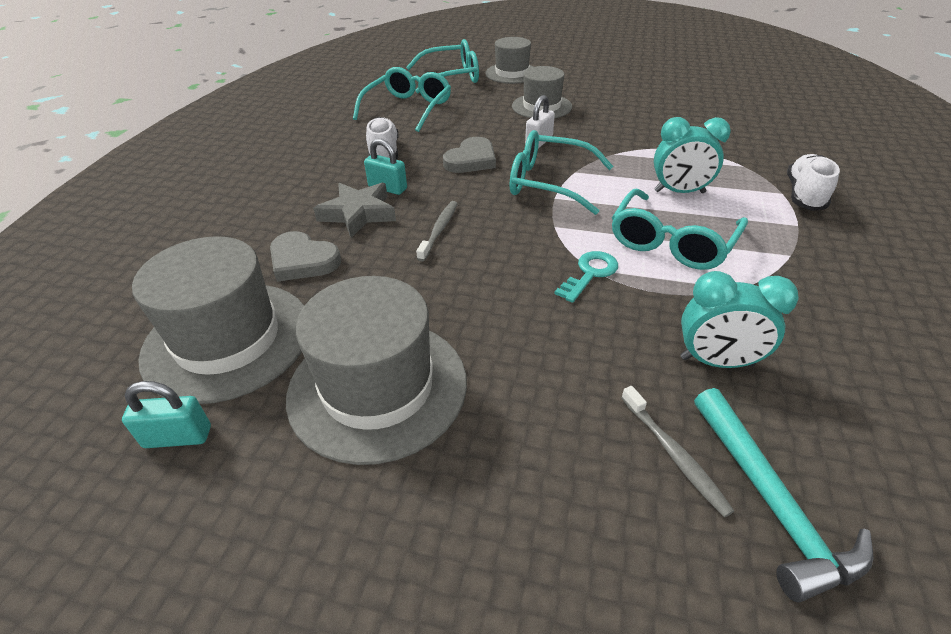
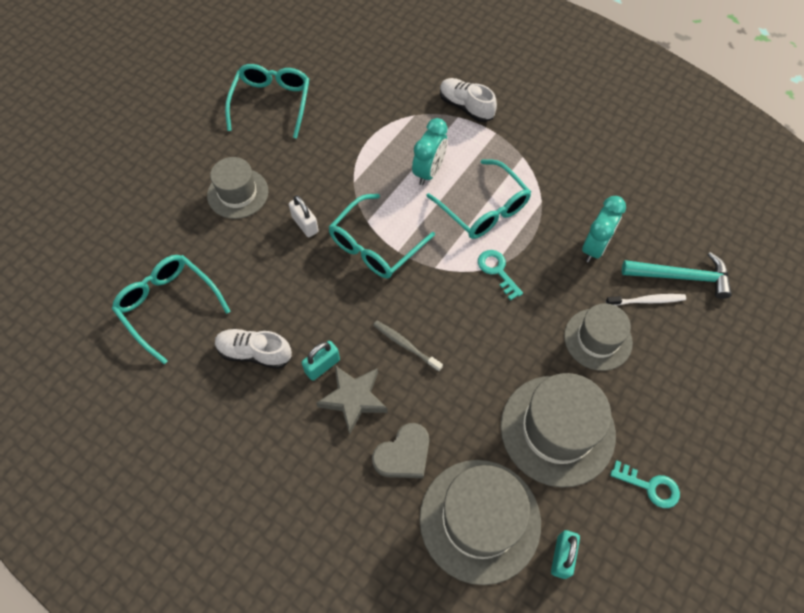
camera: 70 degrees left, 20 degrees up
turquoise glasses [406,39,479,93] -> turquoise glasses moved to [225,64,309,139]
grey heart [443,137,496,173] -> none
grey hat [485,37,534,84] -> grey hat moved to [564,303,633,371]
grey toothbrush [621,386,734,517] -> white toothbrush [606,294,686,306]
none -> turquoise key [610,460,680,508]

